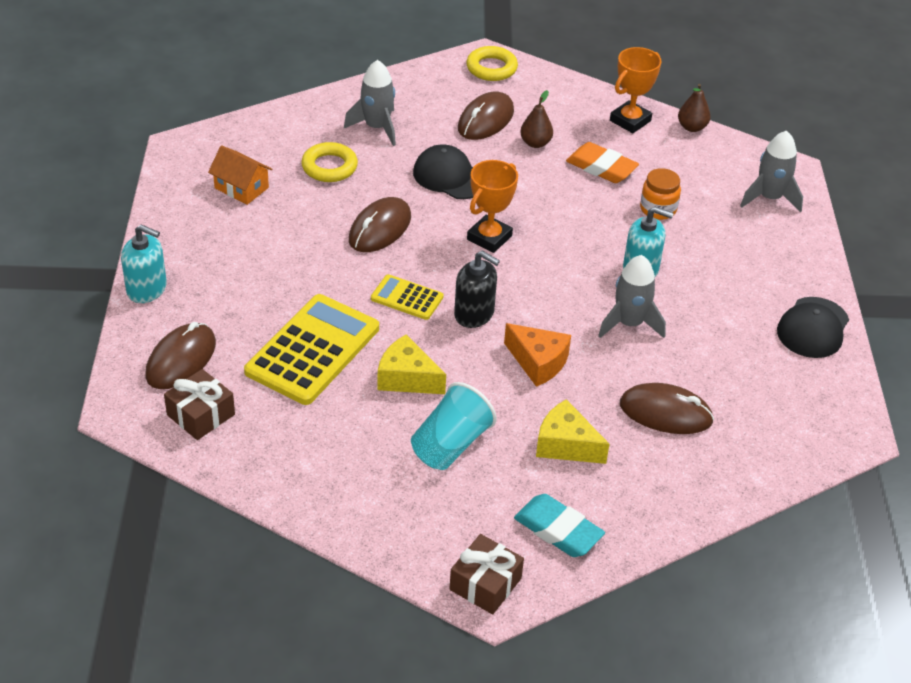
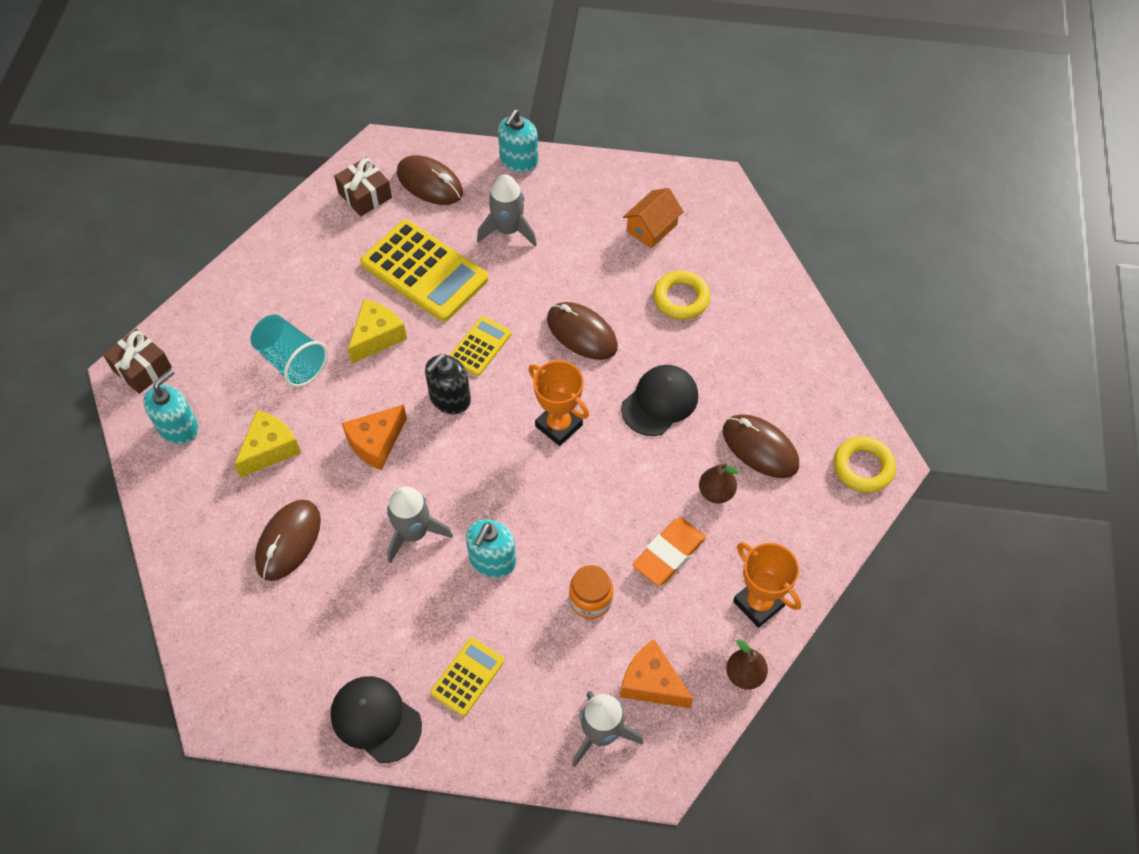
camera: 100 degrees right, 15 degrees up
grey rocket [344,60,396,146] -> grey rocket moved to [477,175,537,246]
turquoise eraser [514,494,605,557] -> turquoise soap dispenser [143,369,199,444]
none -> yellow calculator [430,638,504,716]
none -> orange cheese [620,639,693,708]

